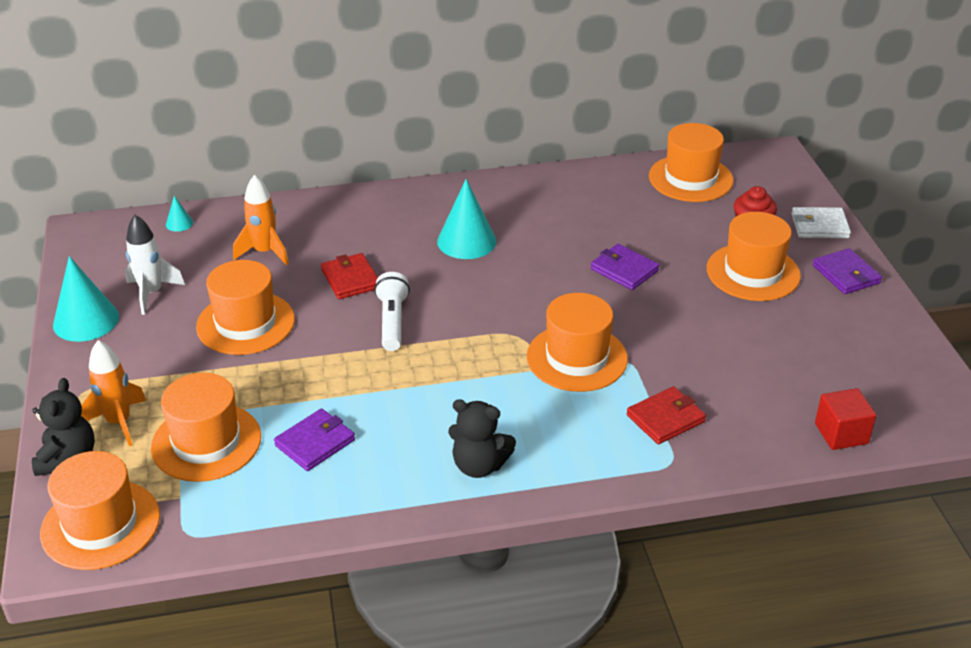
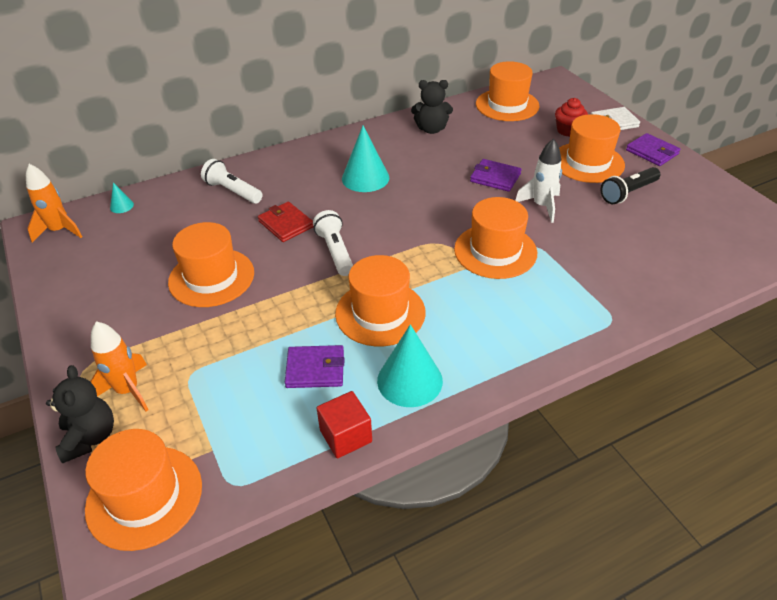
camera: 15 degrees left, 5 degrees up
turquoise cone [53,256,119,342] -> turquoise cone moved to [377,324,443,407]
white rocket [125,215,185,315] -> white rocket moved to [515,139,562,223]
orange hat [151,373,261,482] -> orange hat moved to [335,255,426,346]
orange rocket [233,175,289,265] -> orange rocket moved to [26,164,82,242]
purple wallet [274,409,355,471] -> purple wallet turned 60 degrees clockwise [285,345,344,388]
black teddy bear [448,399,516,478] -> black teddy bear moved to [411,80,453,134]
red wallet [627,386,706,445] -> none
red cube [815,388,877,450] -> red cube moved to [317,391,372,459]
none -> white flashlight [201,159,263,204]
none -> black flashlight [601,167,660,204]

